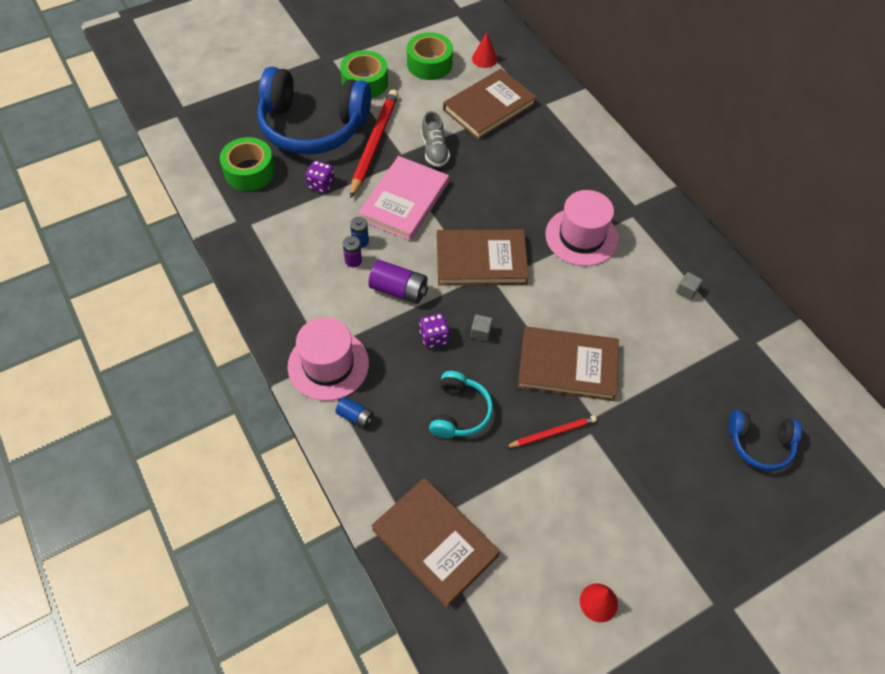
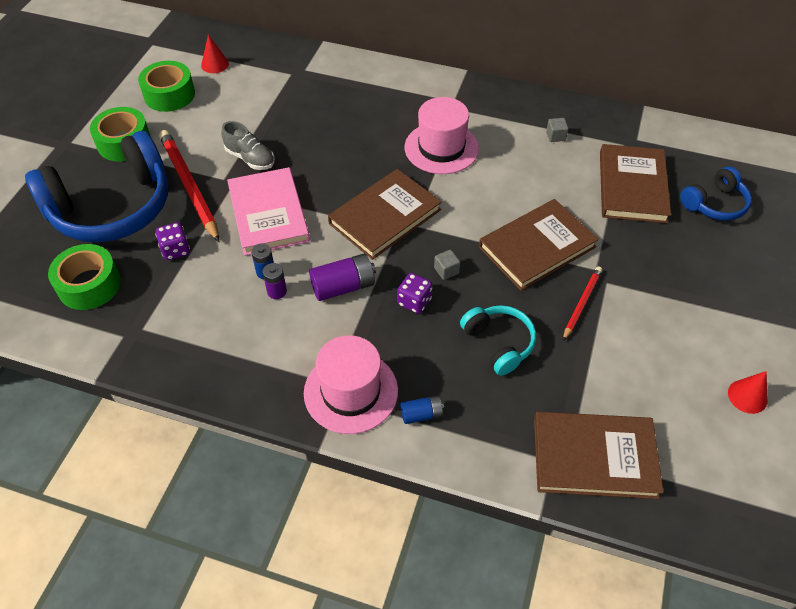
camera: 40 degrees left, 5 degrees down
brown book [443,69,537,140] -> brown book moved to [600,144,671,223]

